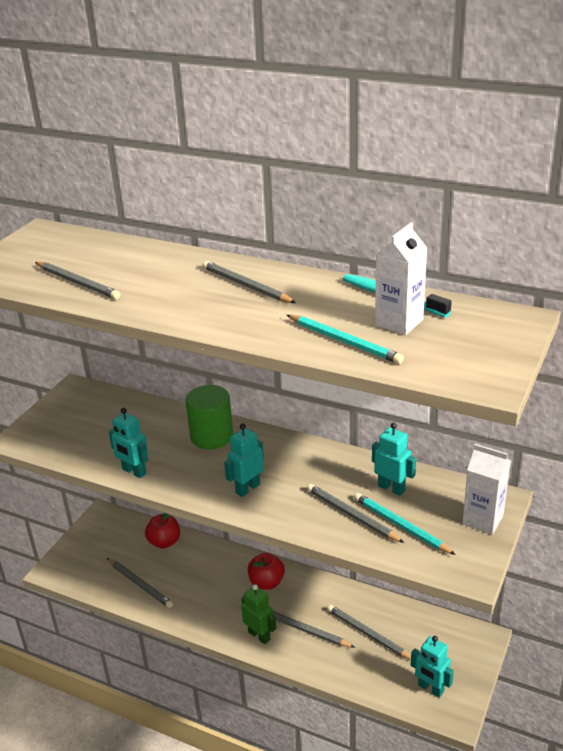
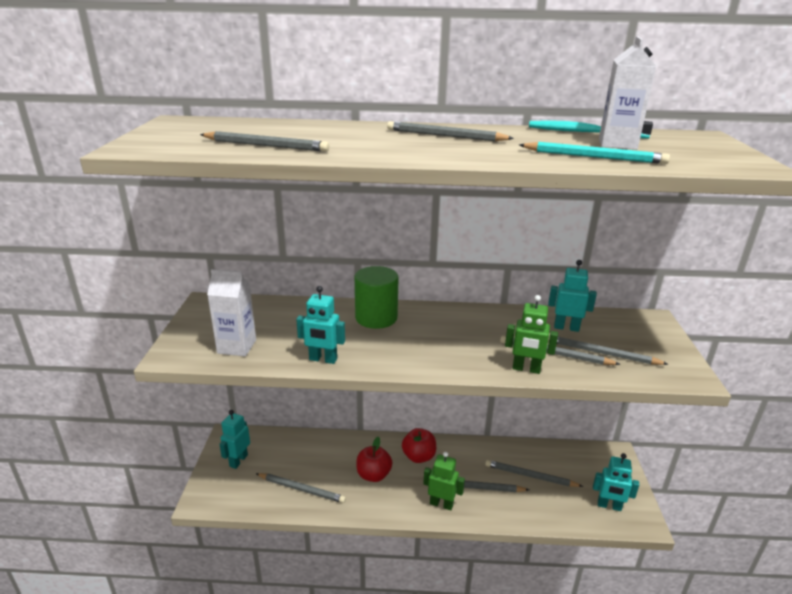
camera: 25 degrees left, 5 degrees down
red apple [145,513,180,549] -> red apple moved to [356,437,392,482]
turquoise robot [224,423,264,497] -> turquoise robot moved to [219,410,250,469]
turquoise pencil [354,493,456,555] -> grey pencil [548,334,668,365]
white carton [462,444,511,535] -> white carton moved to [207,269,256,356]
none -> green robot [505,295,558,374]

